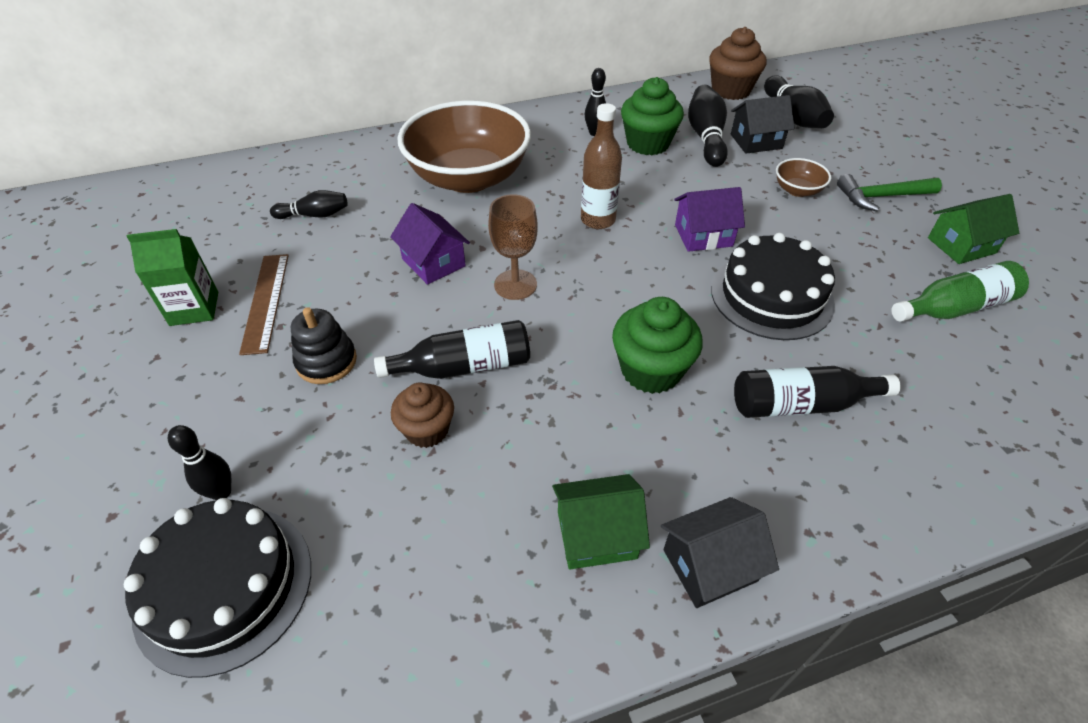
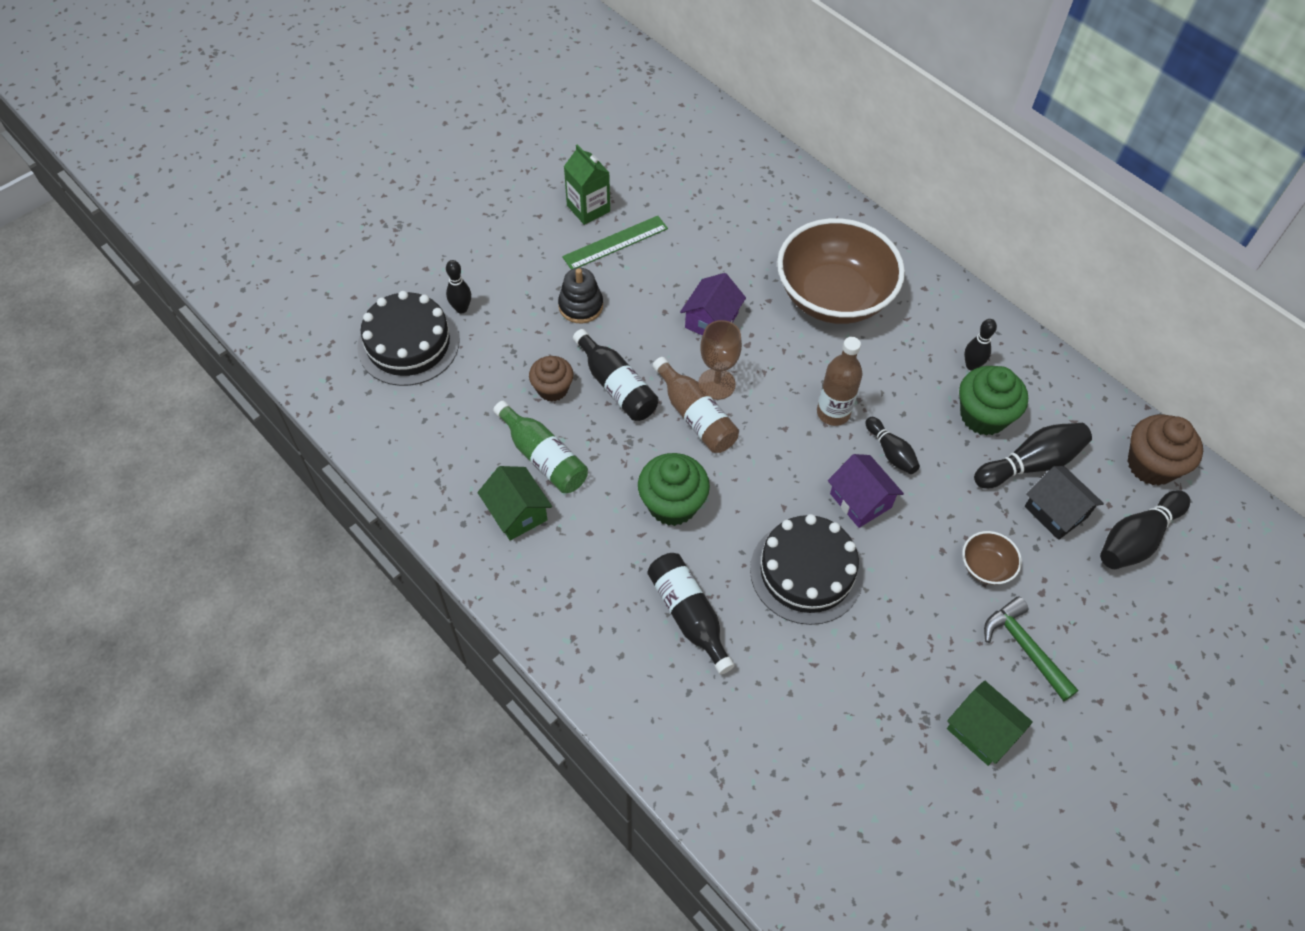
camera: 65 degrees right, 10 degrees up
brown ruler [239,254,289,355] -> green ruler [562,216,668,269]
black bowling pin [270,190,348,219] -> black bowling pin moved to [865,417,920,474]
black house [661,497,779,608] -> none
green bottle [891,261,1029,322] -> green bottle moved to [493,401,588,493]
none -> brown bottle [653,357,739,453]

